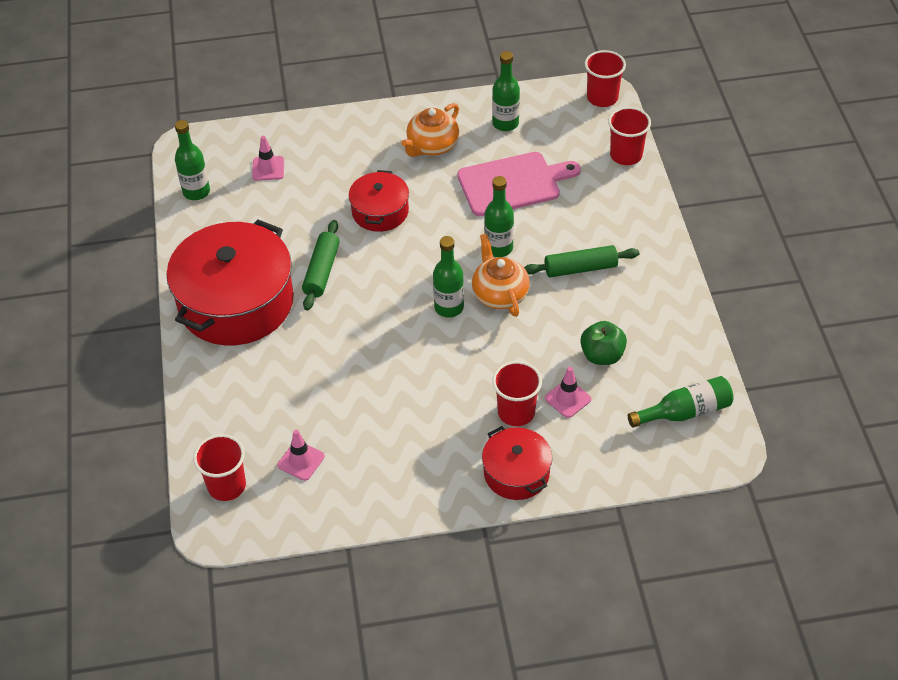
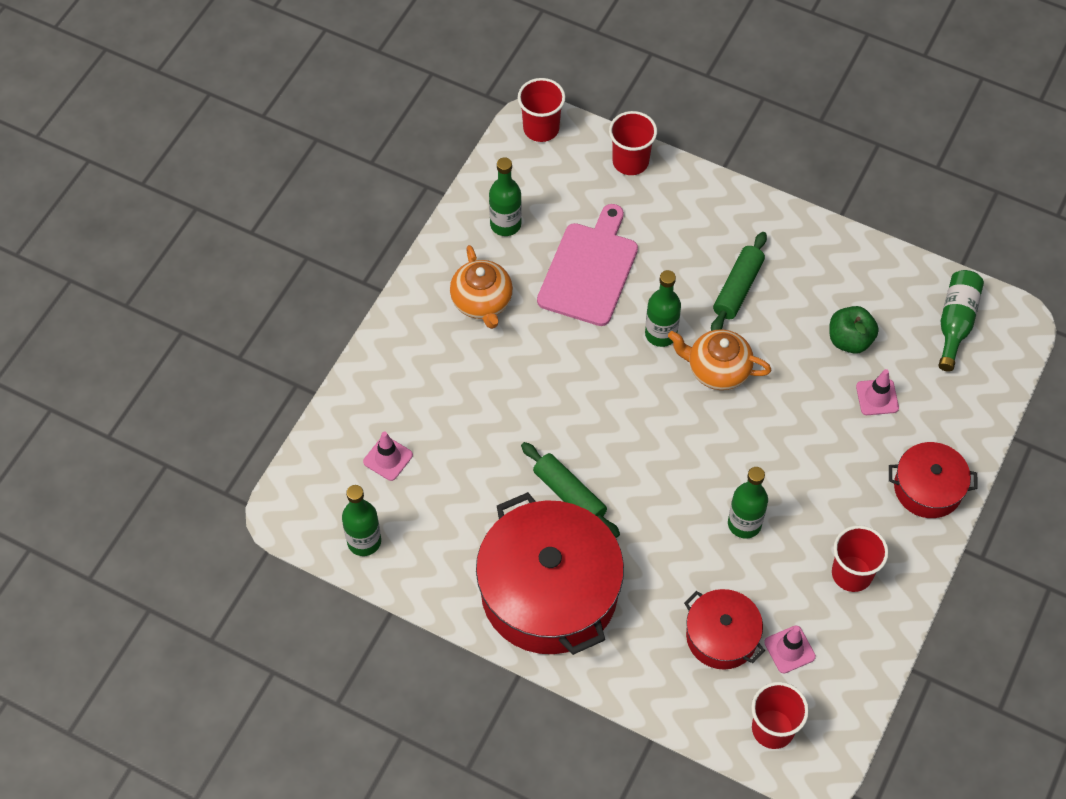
camera: 55 degrees left, 10 degrees up
red pot [349,170,409,232] -> red pot moved to [684,589,765,670]
green bottle [433,236,464,318] -> green bottle moved to [728,467,768,539]
red cup [492,361,542,426] -> red cup moved to [832,525,889,592]

